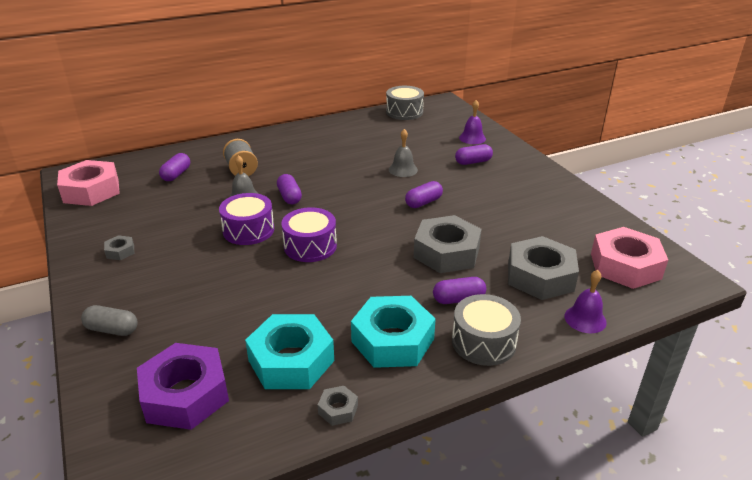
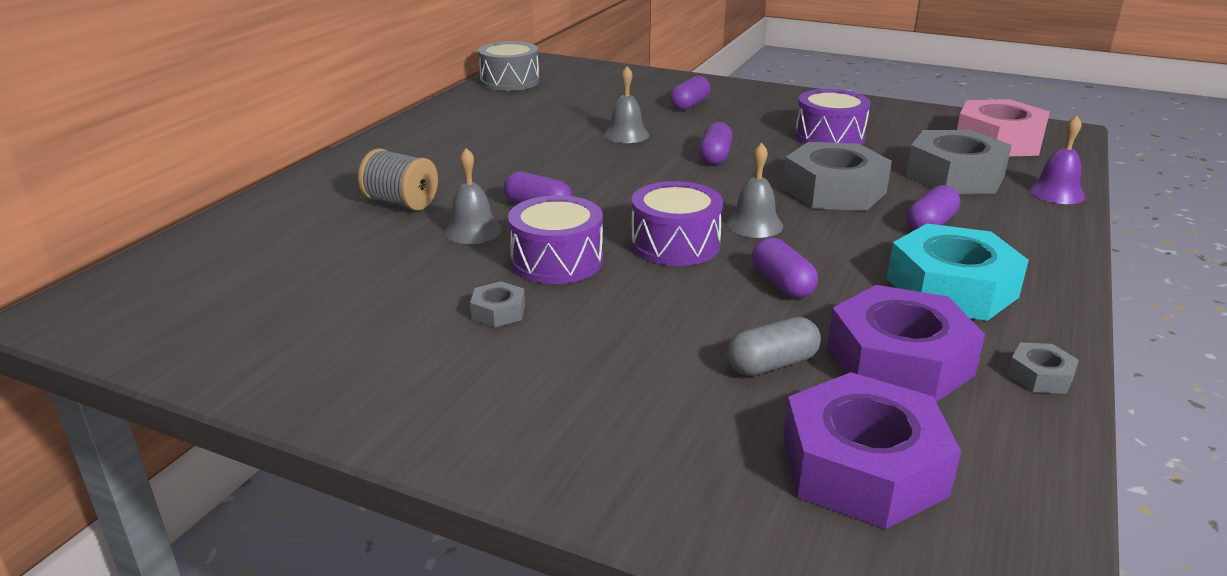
camera: 40 degrees left, 5 degrees down
pink nut [57,160,120,206] -> none
grey capsule [81,305,138,336] -> grey capsule moved to [727,317,821,376]
grey nut [104,235,134,260] -> grey nut moved to [470,281,525,328]
purple capsule [159,153,190,181] -> purple capsule moved to [752,237,818,298]
turquoise nut [245,314,334,389] -> purple nut [827,285,985,402]
grey drum [452,294,521,366] -> none
purple bell [459,100,486,144] -> none
none -> grey bell [726,143,783,238]
none -> purple drum [795,89,871,145]

